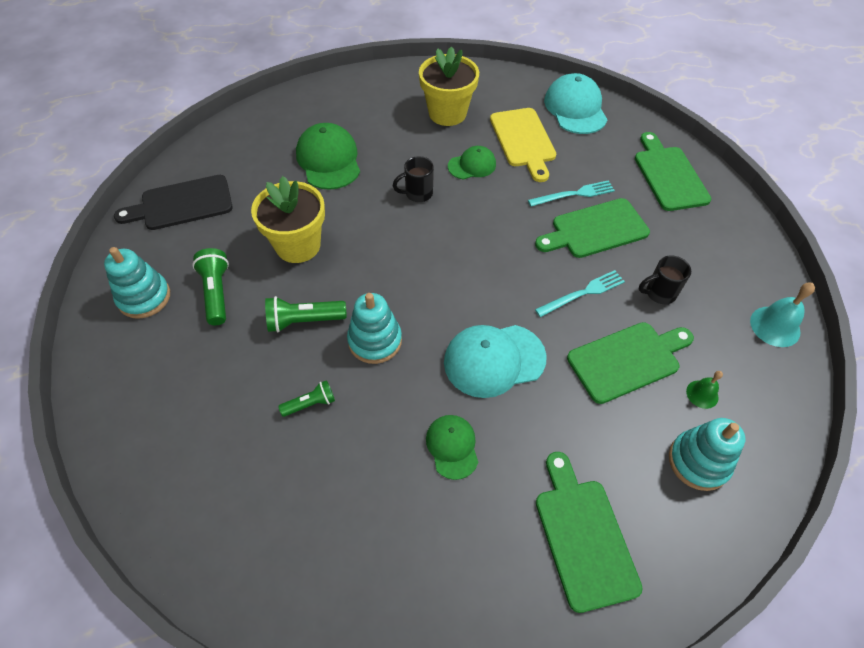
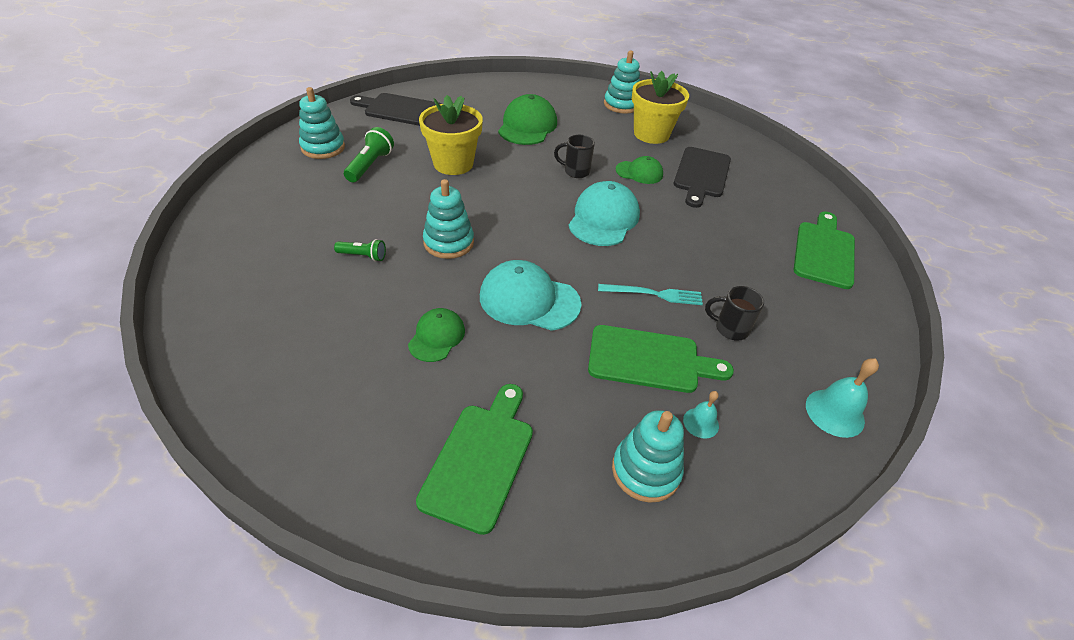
camera: 30 degrees right, 10 degrees down
green flashlight [265,296,347,332] -> none
yellow cutting board [490,108,556,182] -> black cutting board [674,147,731,208]
turquoise fork [528,180,615,206] -> none
green cutting board [535,198,650,258] -> none
turquoise cap [544,73,608,134] -> turquoise cap moved to [568,181,640,246]
green bell [686,371,723,409] -> turquoise bell [683,391,719,439]
none -> turquoise stacking toy [604,51,640,114]

